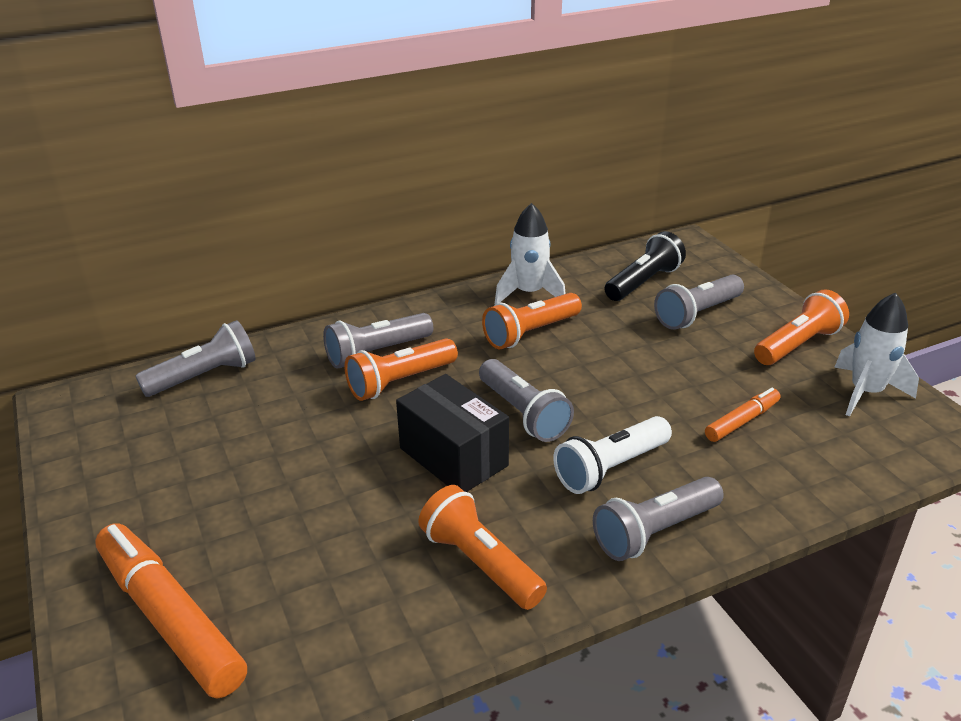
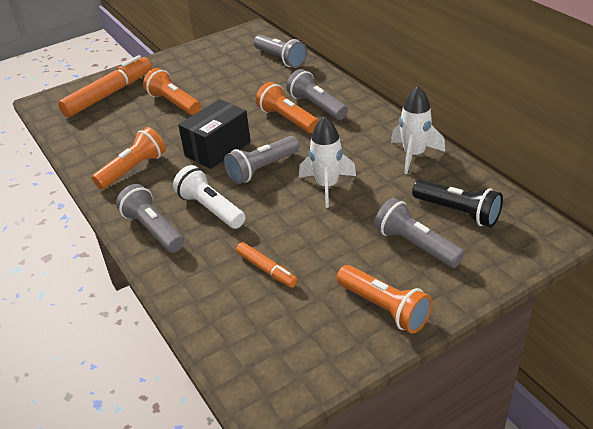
camera: 85 degrees right, 5 degrees up
orange flashlight [482,293,582,349] -> orange flashlight moved to [143,68,201,115]
white rocket [834,292,919,417] -> white rocket moved to [299,116,356,208]

